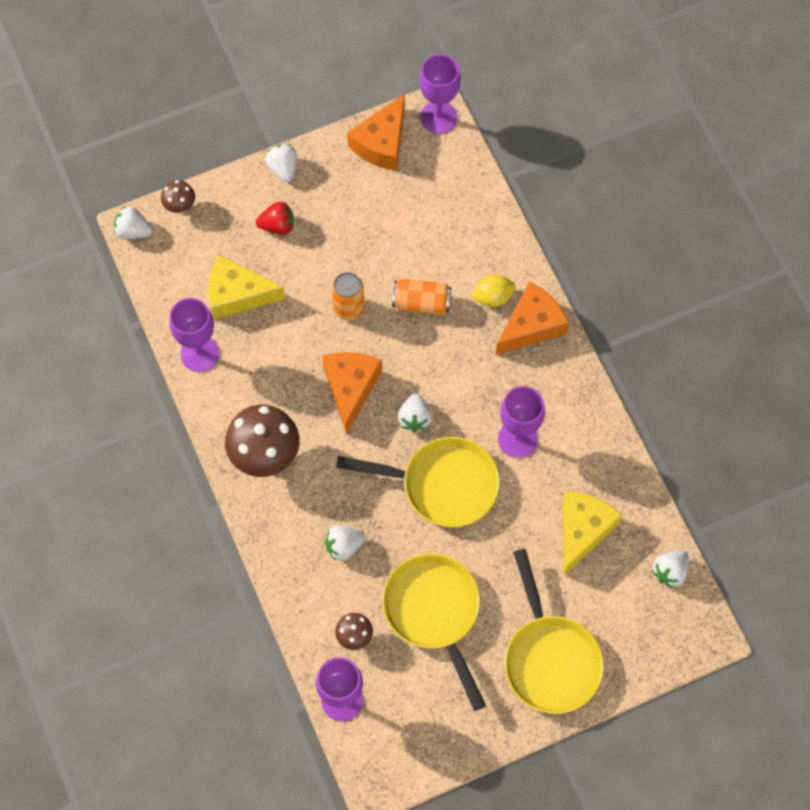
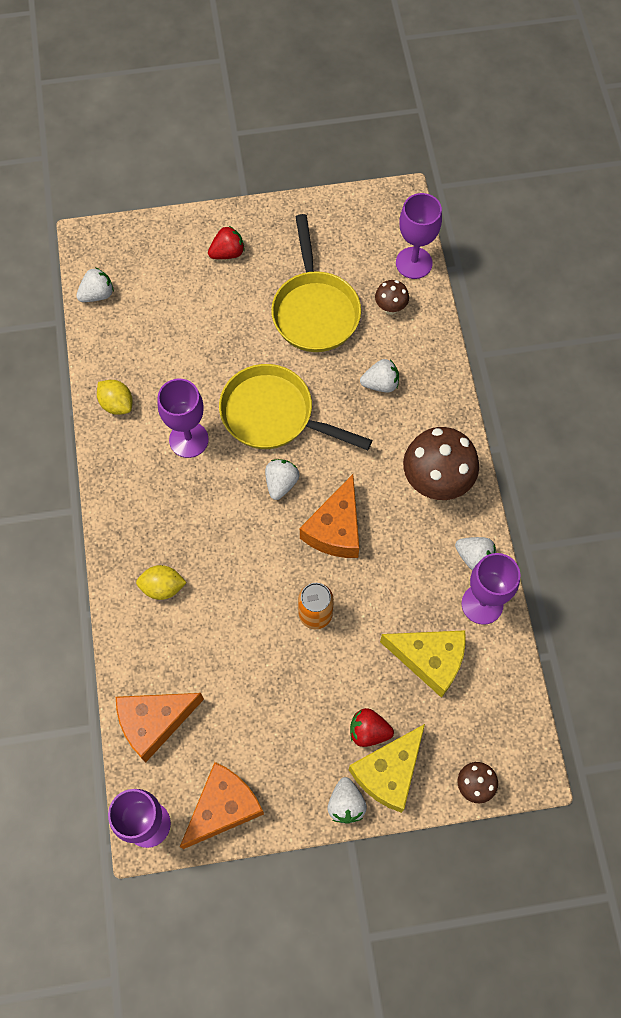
camera: 165 degrees left, 0 degrees up
white strawberry [114,206,152,239] -> white strawberry moved to [455,537,496,571]
orange can [392,279,451,315] -> none
orange cheese [496,282,569,355] -> orange cheese moved to [116,693,204,762]
yellow pan [505,549,604,714] -> red strawberry [208,226,245,259]
yellow cheese [562,491,622,575] -> yellow cheese moved to [349,724,425,813]
none -> yellow lemon [97,380,133,415]

